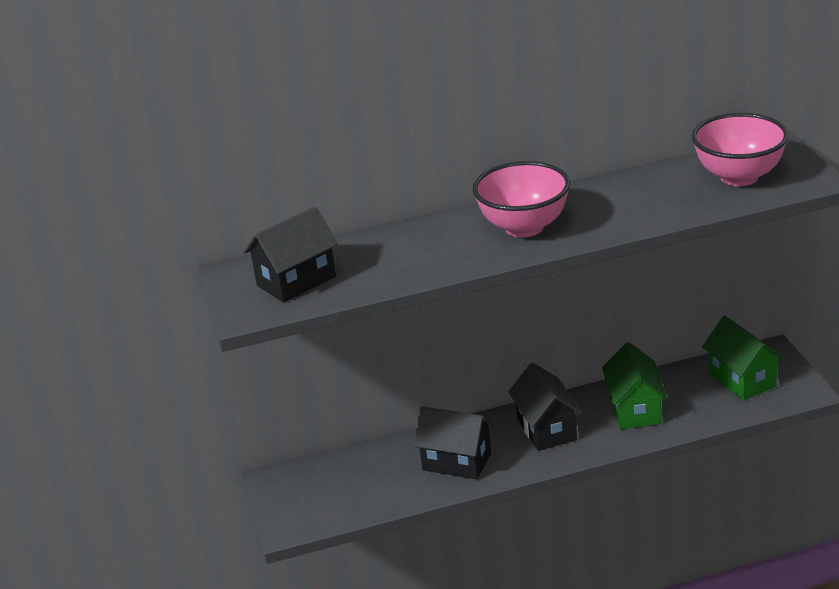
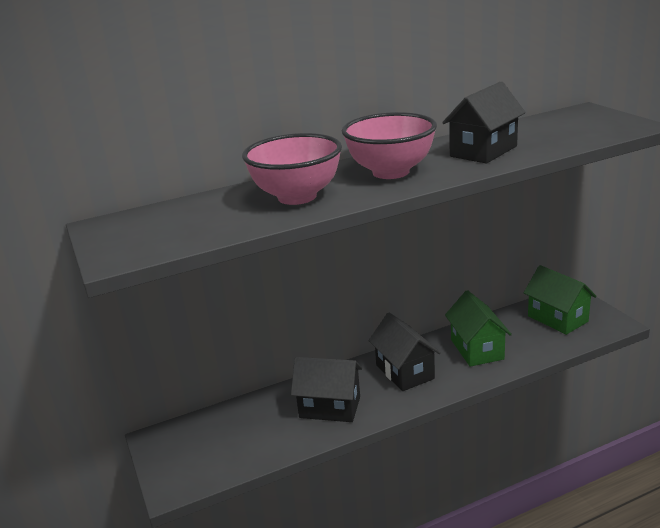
camera: 10 degrees left, 5 degrees down
black house [244,207,338,303] -> black house moved to [442,82,526,163]
pink bowl [692,113,789,186] -> pink bowl moved to [242,133,342,205]

